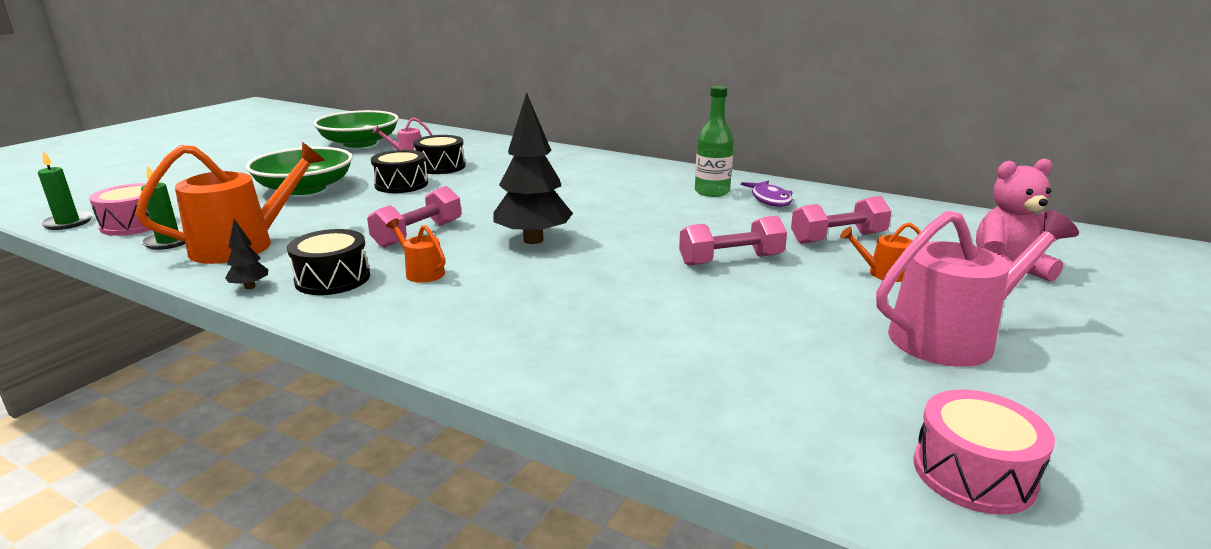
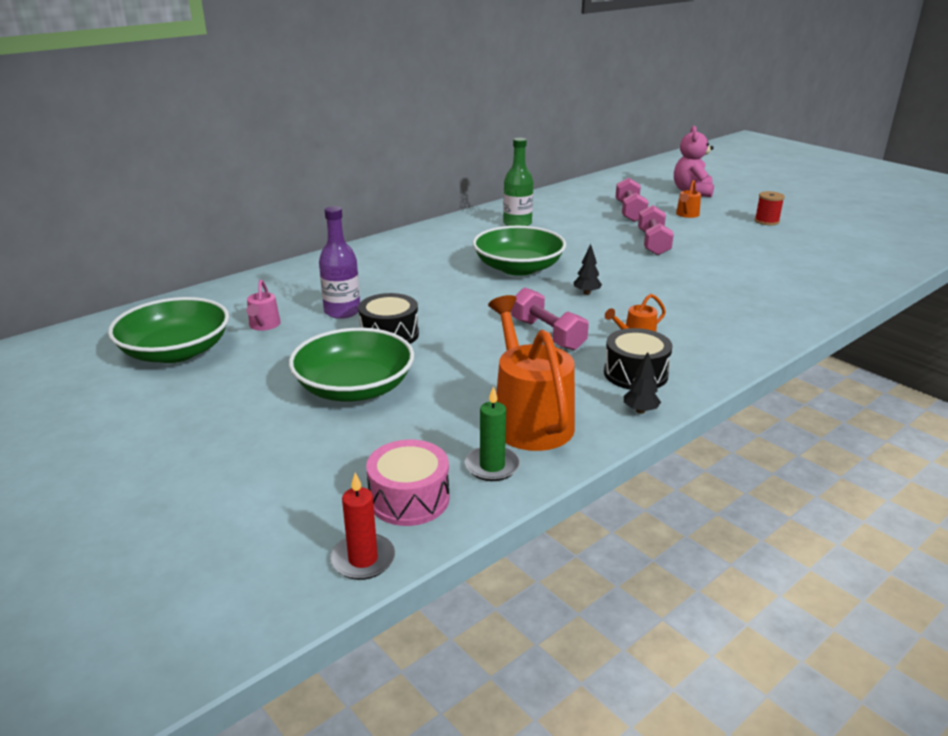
camera: 70 degrees left, 5 degrees up
green candle [38,151,93,230] -> red candle [330,473,395,580]
black drum [413,135,465,174] -> purple bottle [319,206,360,319]
black tree [493,92,573,244] -> black tree [573,244,602,295], size x0.43
purple fish [741,181,793,207] -> none
pink watering can [876,210,1079,367] -> red spool [755,191,785,225]
pink drum [914,389,1055,515] -> none
none -> green bowl [473,226,566,276]

